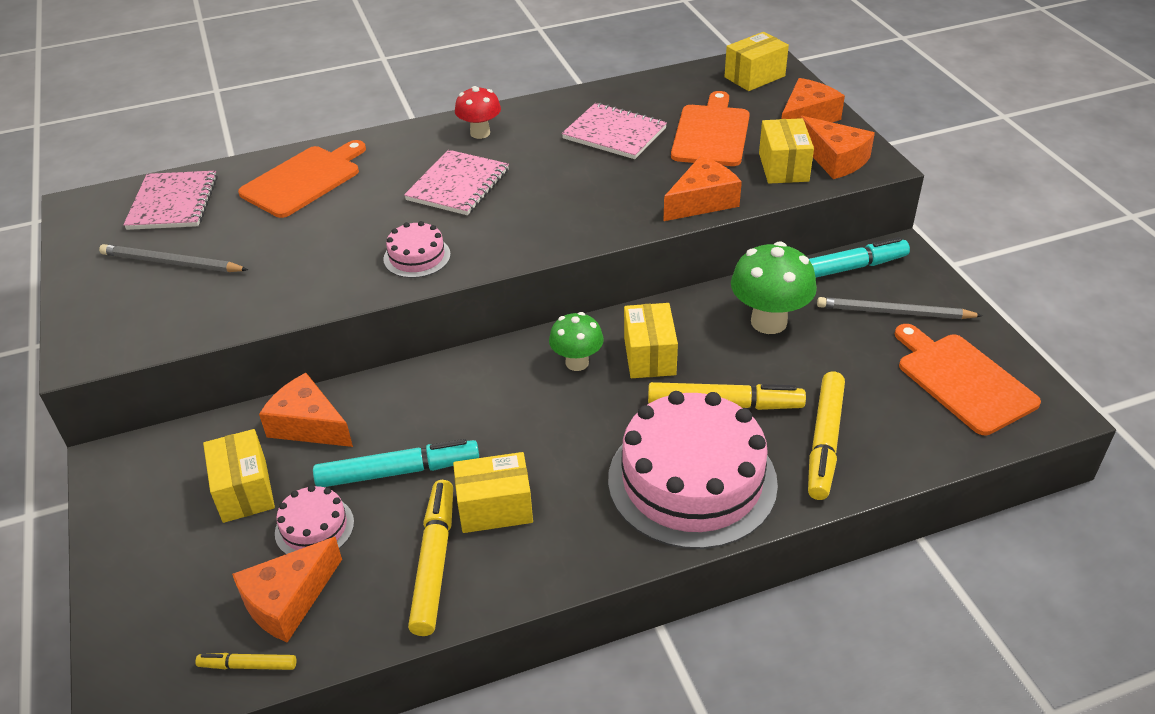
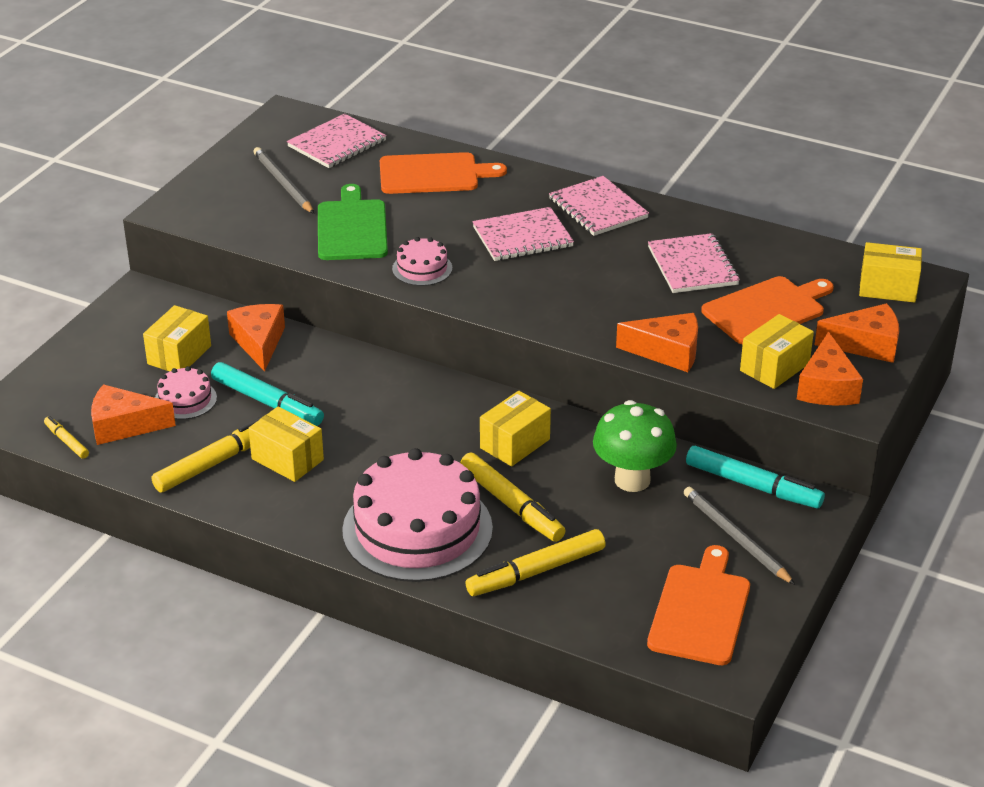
camera: 45 degrees right, 5 degrees down
red mushroom [455,86,501,139] -> pink notebook [549,176,649,236]
green mushroom [549,312,604,371] -> none
none -> green cutting board [318,184,388,260]

